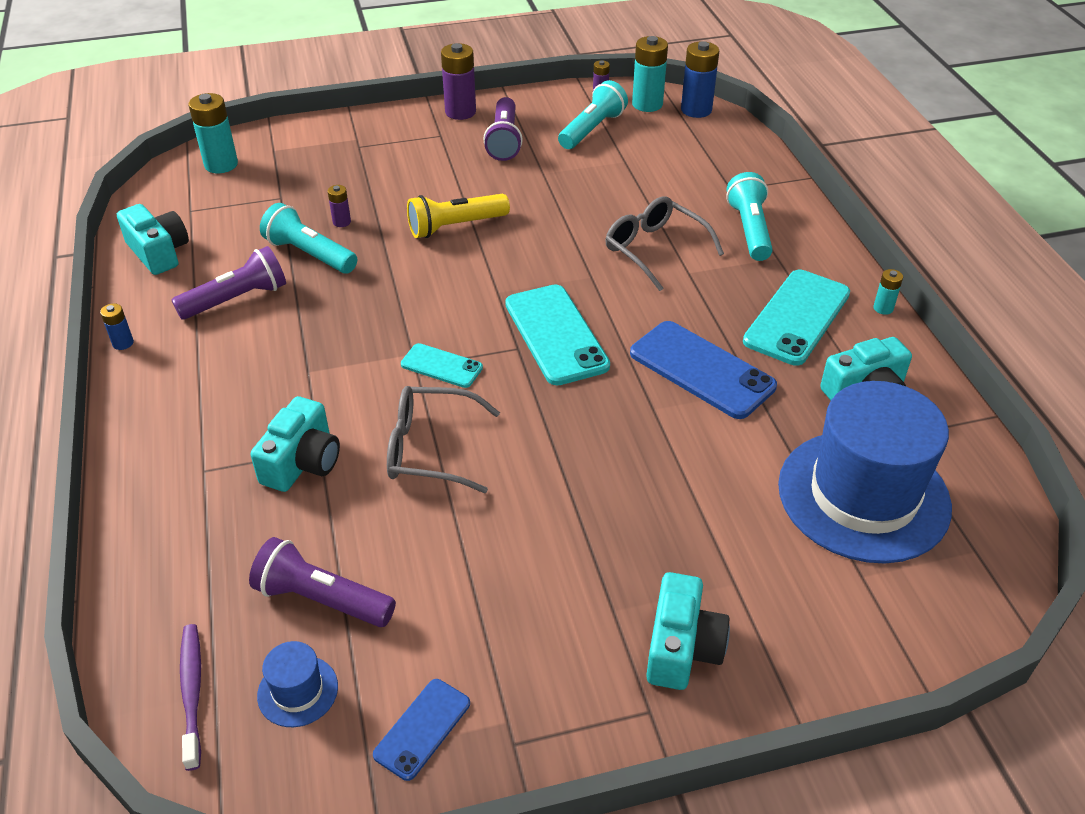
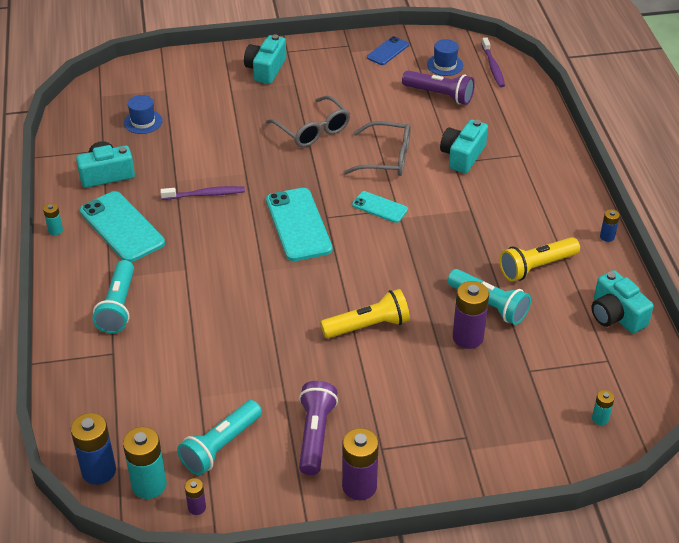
camera: 175 degrees left, 0 degrees up
purple flashlight [172,246,286,320] -> yellow flashlight [499,237,580,282]
turquoise battery [189,93,238,173] -> turquoise battery [592,390,615,425], size x0.51
purple battery [328,185,351,227] -> purple battery [453,281,489,349], size x1.95
grey glasses [605,196,724,291] -> grey glasses moved to [266,95,350,147]
blue phone [630,321,777,419] -> purple toothbrush [160,186,245,200]
turquoise phone [743,270,850,366] -> turquoise phone turned 75 degrees counterclockwise [80,191,165,262]
blue hat [778,381,952,563] -> blue hat [124,95,163,134], size x0.40

